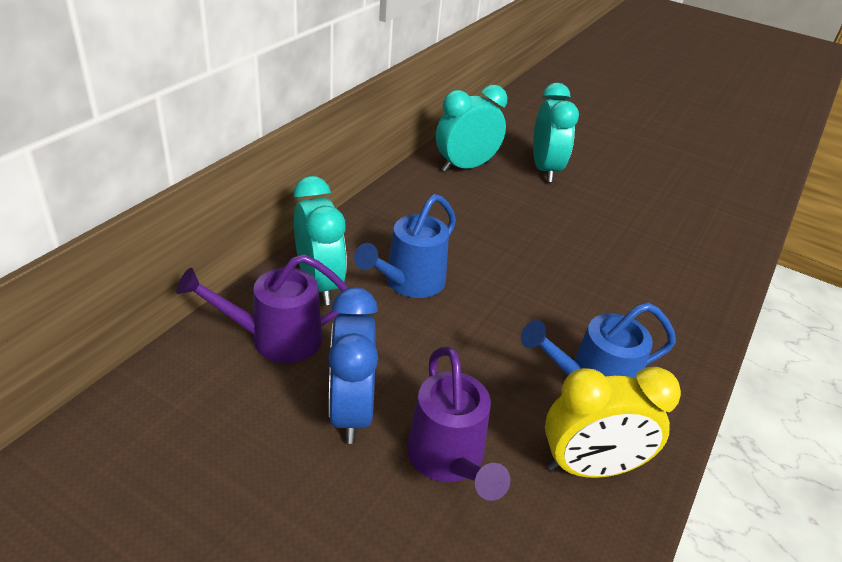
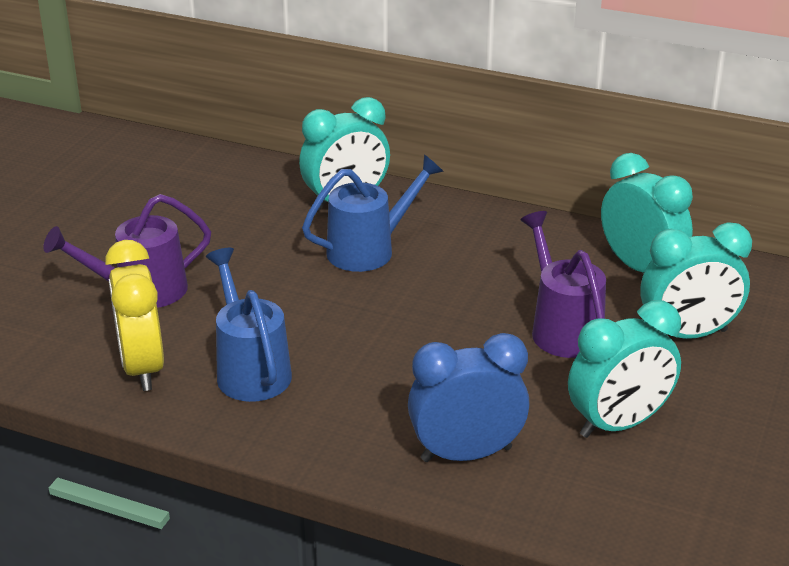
camera: 85 degrees right, 5 degrees down
purple watering can [176,255,348,363] -> purple watering can moved to [520,211,606,358]
blue clock [328,287,378,444] -> blue clock moved to [408,333,530,462]
blue watering can [354,194,456,298] -> blue watering can turned 120 degrees clockwise [302,154,444,272]
none -> turquoise clock [568,300,681,438]

